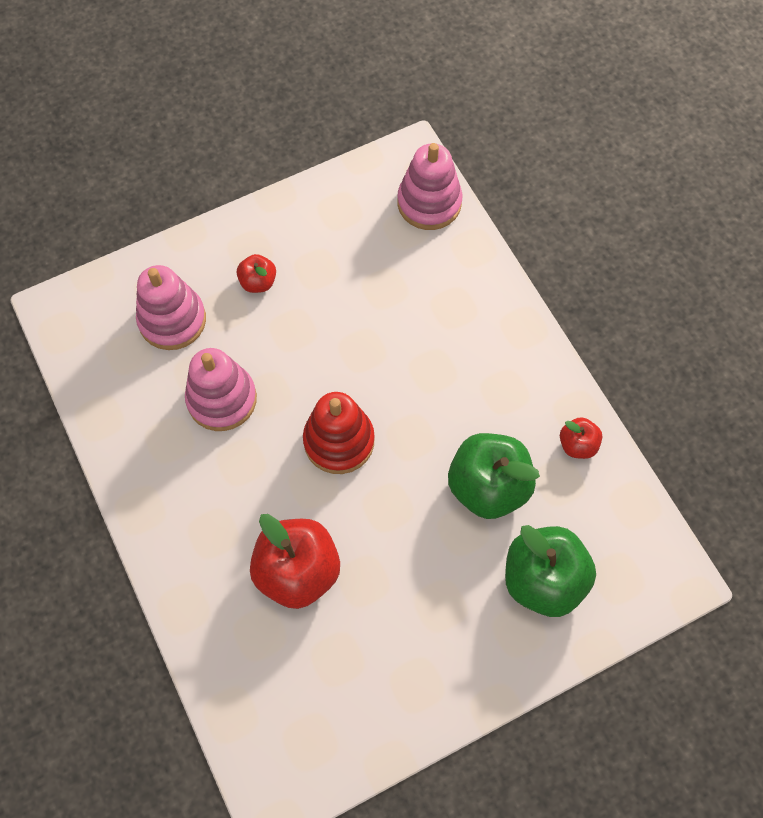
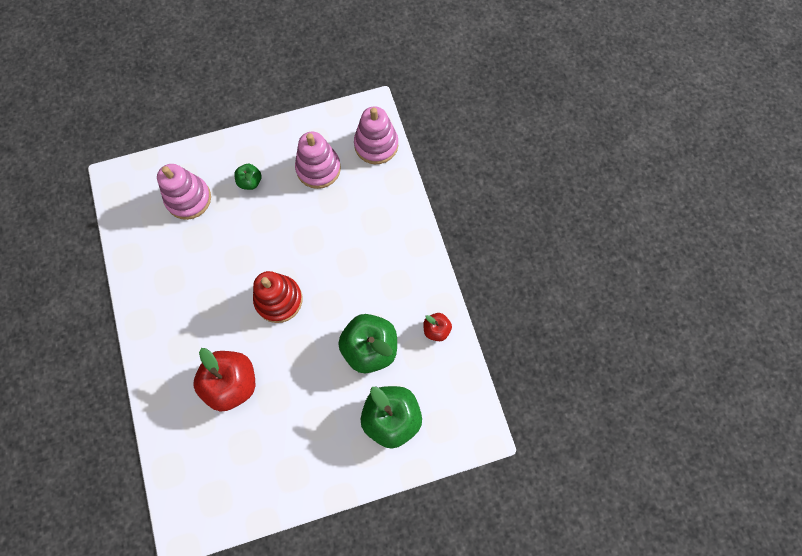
camera: 10 degrees right, 5 degrees up
pink stacking toy [185,348,257,431] -> pink stacking toy moved to [295,132,341,189]
red apple [237,254,276,293] -> green apple [234,164,262,190]

